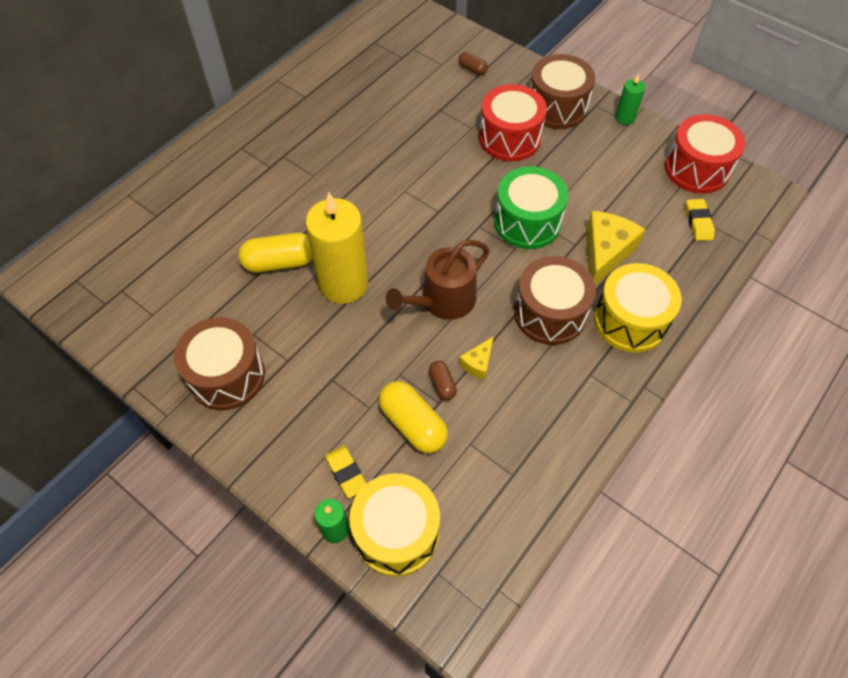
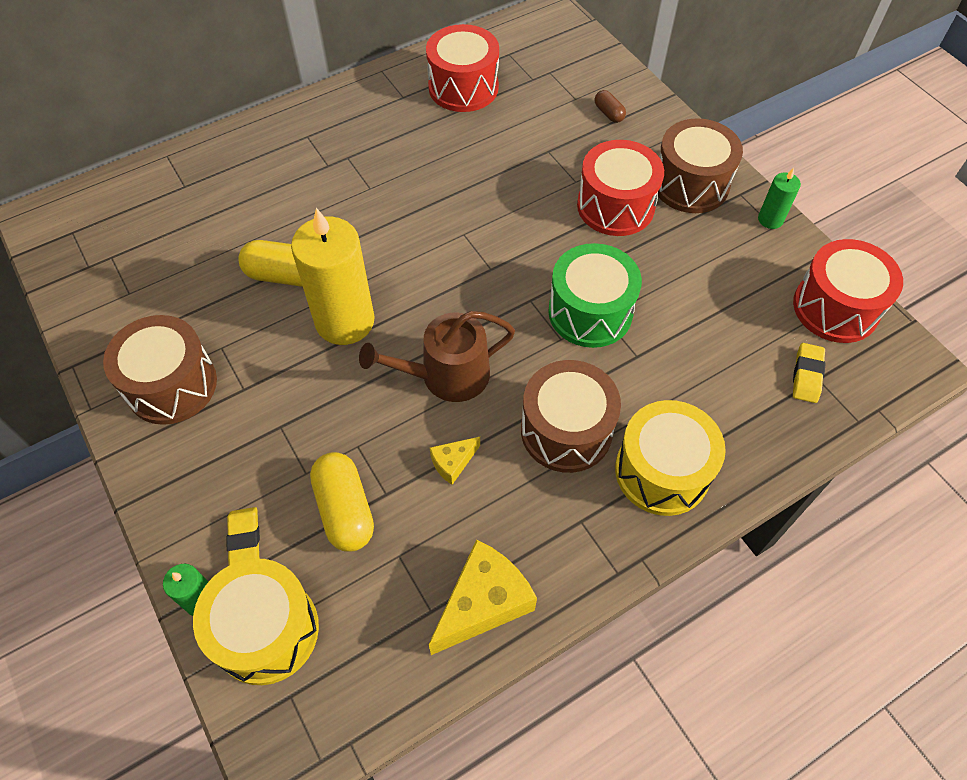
camera: 20 degrees right, 0 degrees up
brown capsule [429,361,457,400] -> none
yellow cheese [586,211,646,285] -> yellow cheese moved to [429,540,537,655]
none -> red drum [426,24,499,112]

